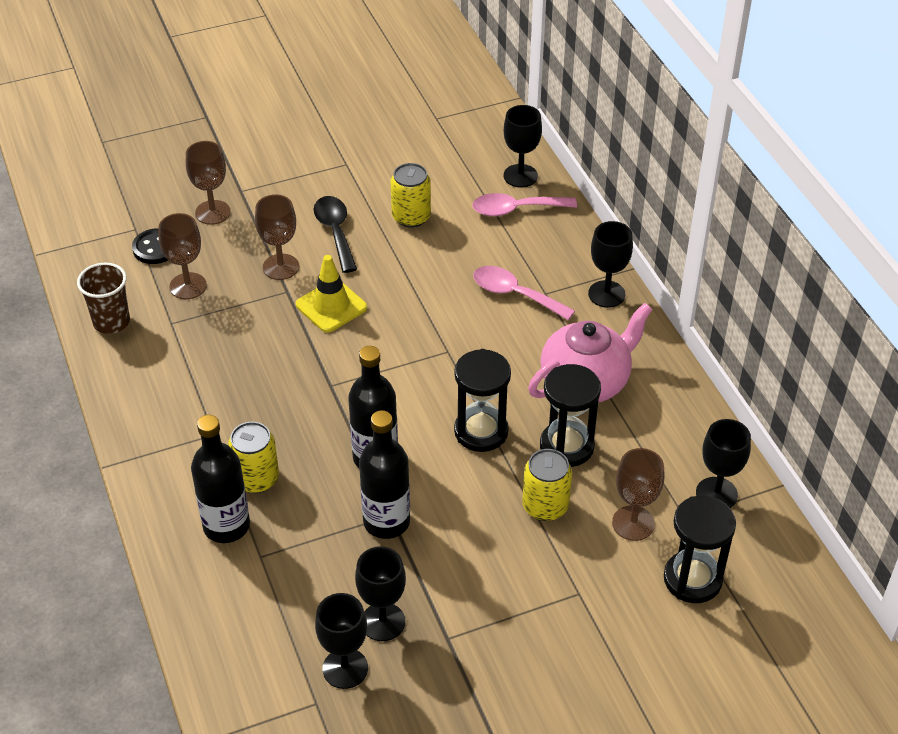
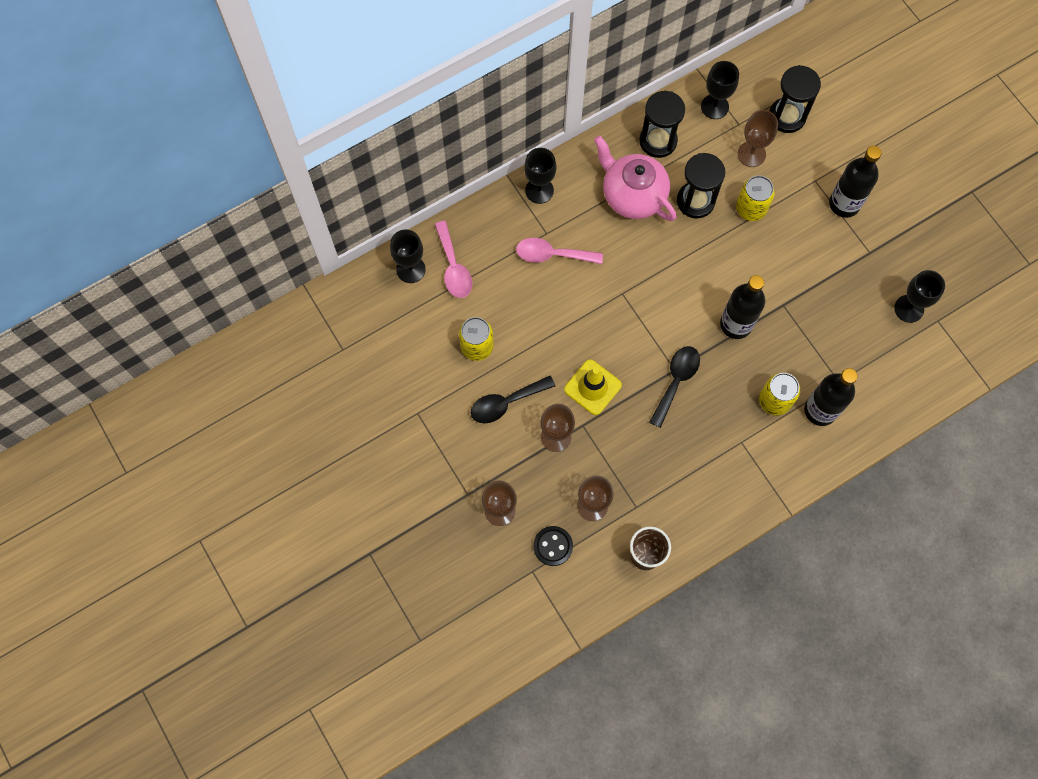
camera: 100 degrees left, 25 degrees up
black goblet [355,546,406,641] -> none
black bottle [359,410,410,539] -> black bottle moved to [829,146,882,218]
black hourglass [454,349,511,452] -> black hourglass moved to [639,91,685,158]
pink spoon [473,266,575,320] -> pink spoon turned 75 degrees clockwise [516,238,603,264]
none -> black spoon [649,346,700,428]

